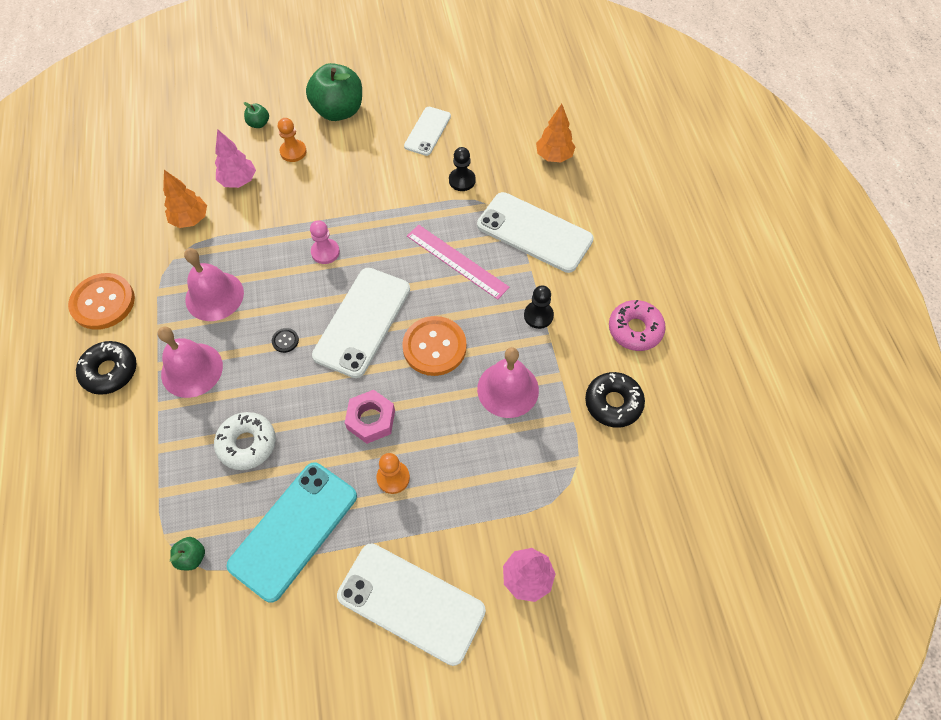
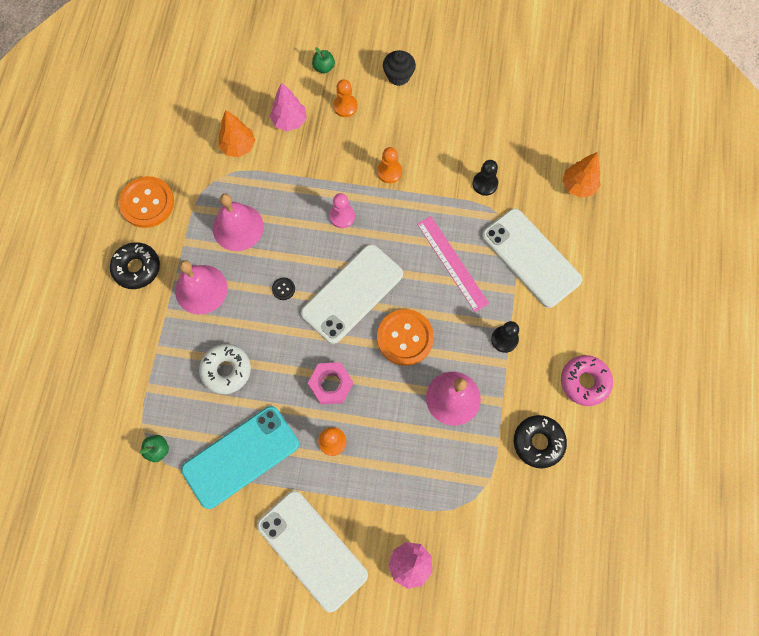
camera: 20 degrees right, 10 degrees up
green apple [306,63,362,121] -> black cupcake [383,50,416,86]
white phone [404,107,451,156] -> none
none -> orange pawn [377,147,402,183]

